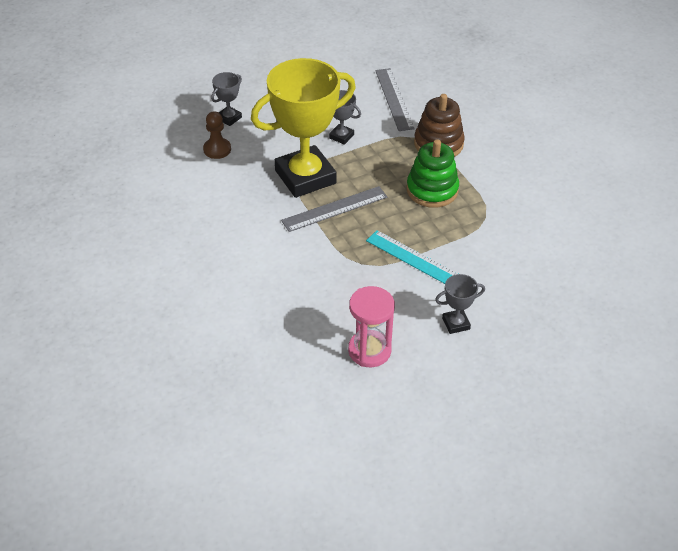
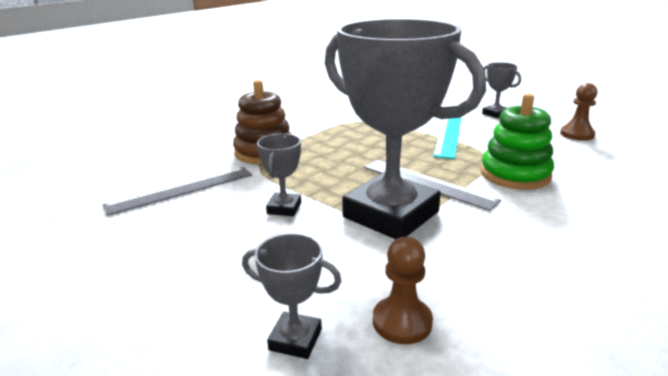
camera: 110 degrees left, 20 degrees down
yellow trophy [251,58,356,198] -> grey trophy [325,19,486,239]
pink hourglass [348,286,395,367] -> brown pawn [560,83,598,141]
green stacking toy [407,139,459,208] -> green stacking toy moved to [481,93,554,190]

